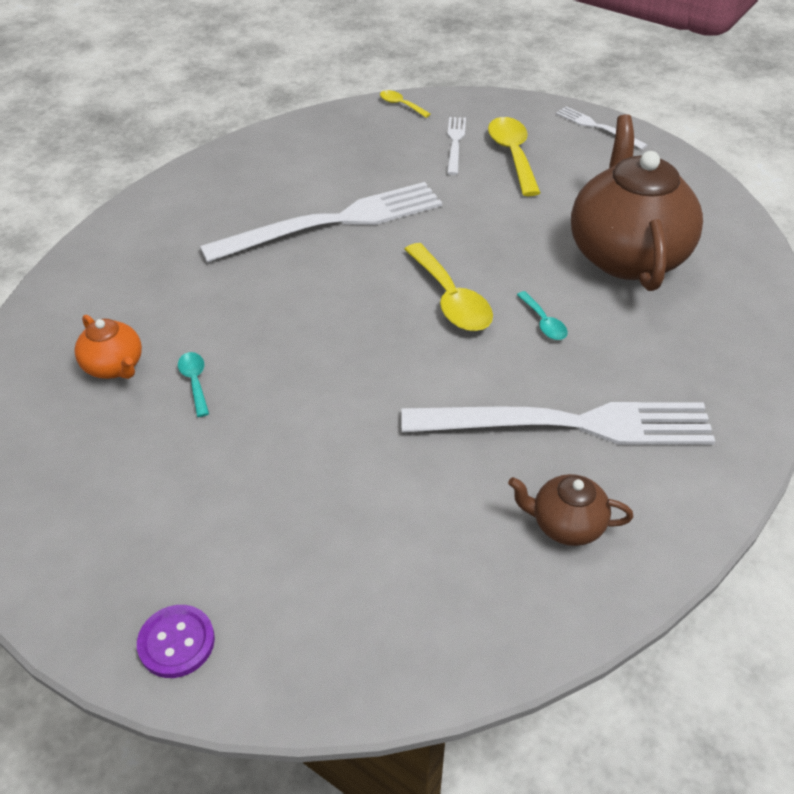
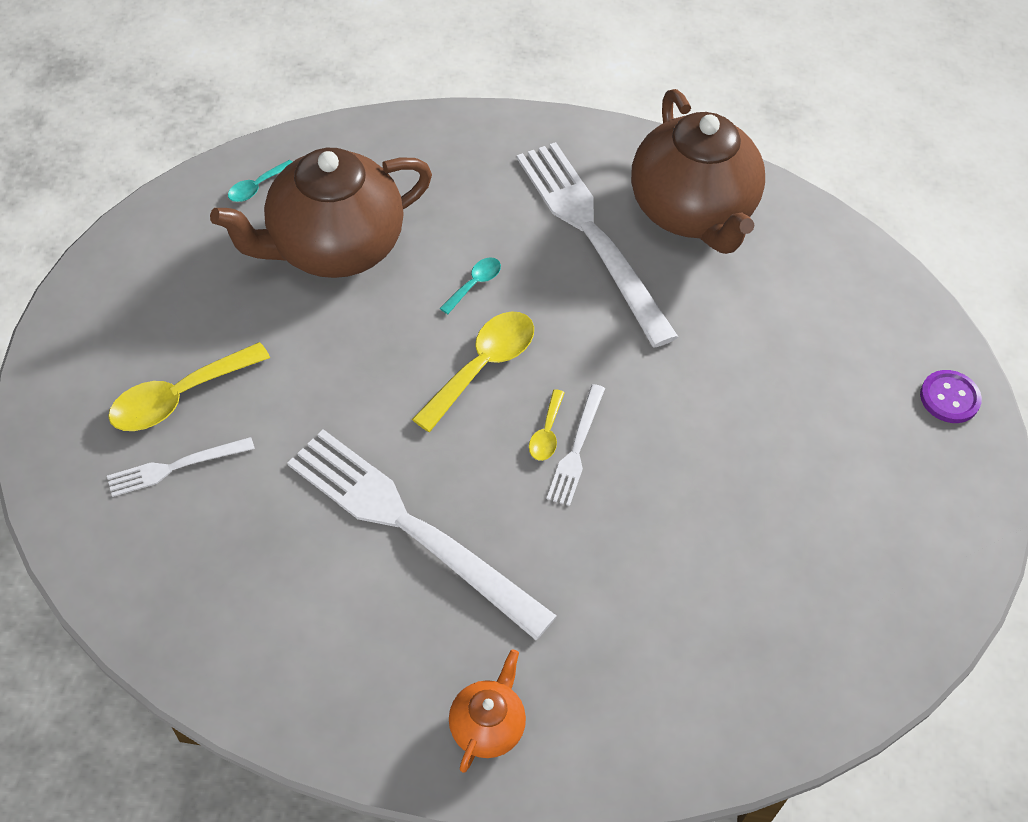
camera: 120 degrees left, 10 degrees up
orange teapot [75,315,142,379] -> orange teapot moved to [449,649,526,773]
turquoise spoon [178,352,209,417] -> turquoise spoon moved to [228,160,292,202]
yellow spoon [380,90,431,118] -> yellow spoon moved to [529,389,565,461]
brown teapot [508,474,633,546] -> brown teapot [631,89,765,254], size x2.20
white fork [556,107,648,149] -> white fork moved to [547,384,605,506]

